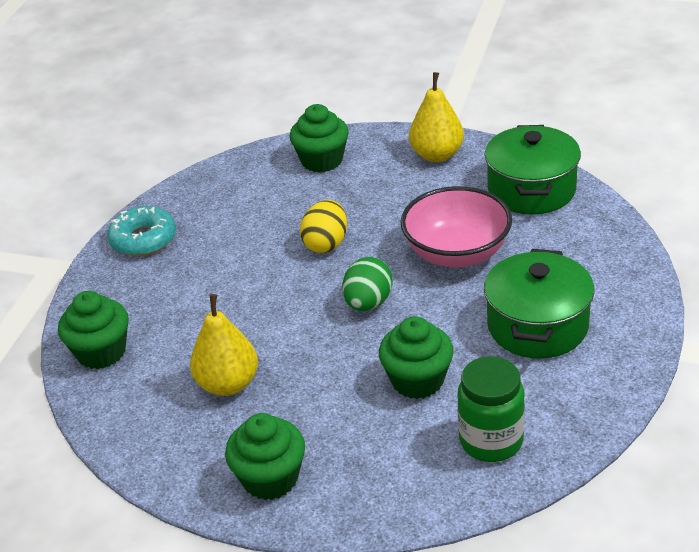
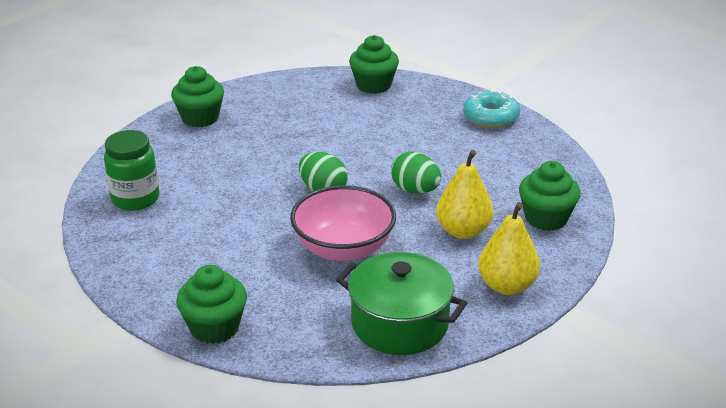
camera: 110 degrees right, 5 degrees down
yellow pear [190,294,258,396] -> yellow pear moved to [436,150,493,239]
yellow egg [300,200,347,253] -> green egg [391,152,441,194]
green cupcake [379,316,454,399] -> green cupcake moved to [176,265,247,344]
green pot [484,249,594,359] -> none

